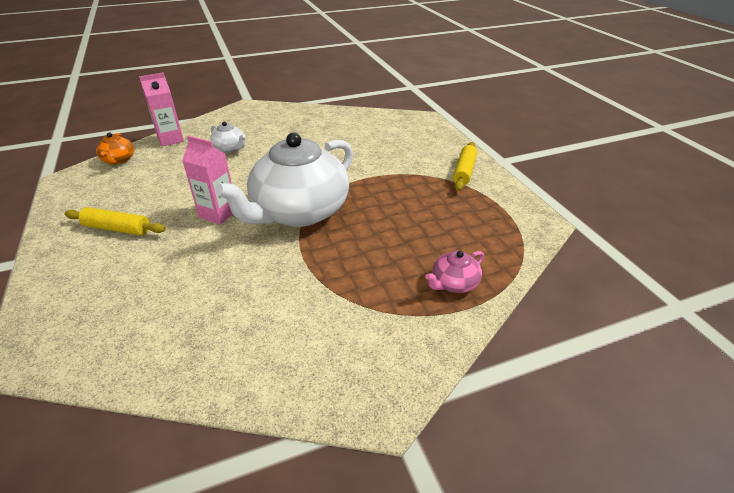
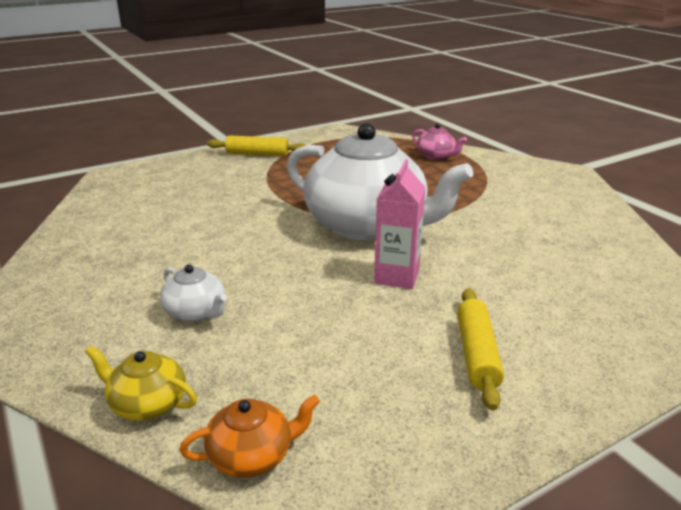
camera: 100 degrees left, 10 degrees down
pink carton [139,72,184,146] -> yellow teapot [85,346,197,421]
white teapot [210,121,246,152] -> white teapot turned 105 degrees clockwise [160,265,227,322]

